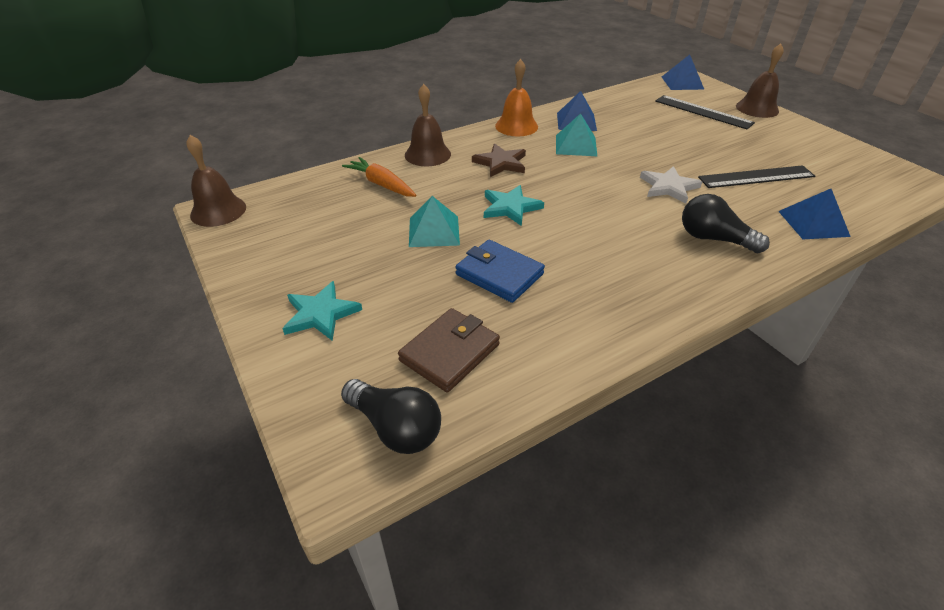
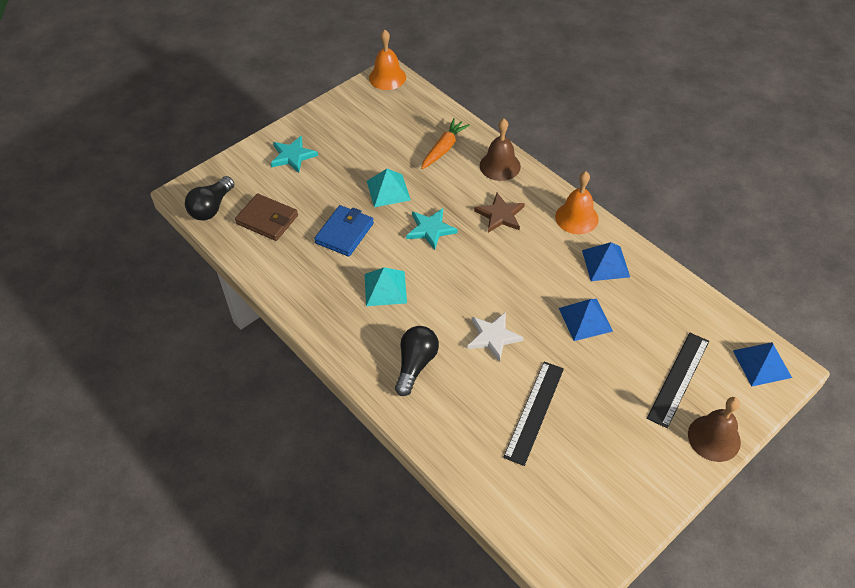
camera: 80 degrees right, 10 degrees up
brown bell [186,135,246,227] -> orange bell [369,30,406,90]
turquoise pyramid [556,113,597,156] -> turquoise pyramid moved to [365,267,407,306]
black ruler [698,165,815,188] -> black ruler turned 45 degrees clockwise [503,362,564,466]
blue pyramid [778,189,851,239] -> blue pyramid moved to [559,299,613,341]

